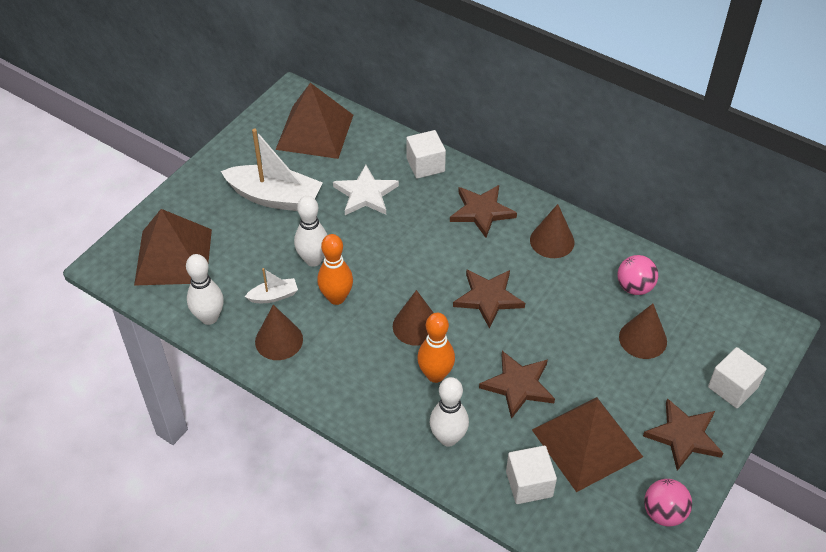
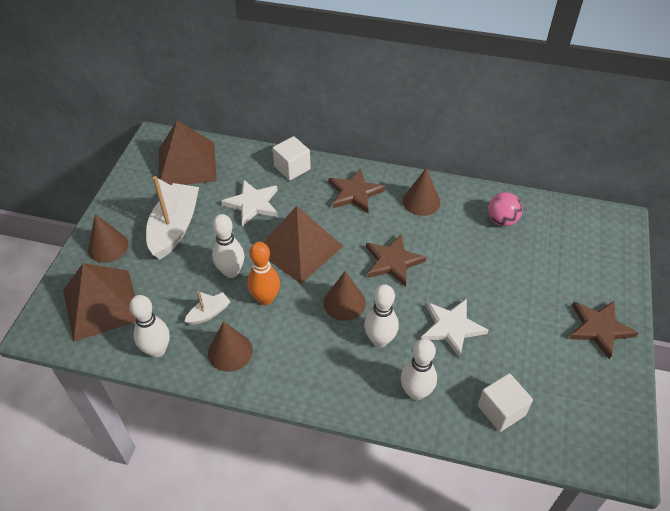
camera: 20 degrees left, 0 degrees up
white boat [221,129,323,211] -> white boat turned 75 degrees counterclockwise [146,176,199,259]
orange bowling pin [417,313,455,383] -> white bowling pin [364,284,399,347]
brown star [479,351,555,419] -> white star [421,299,488,358]
brown pyramid [532,397,643,492] -> brown pyramid moved to [263,206,343,284]
brown cone [619,304,667,359] -> brown cone moved to [88,214,129,263]
pink ball [644,479,692,527] -> none
white cube [708,347,767,408] -> none

